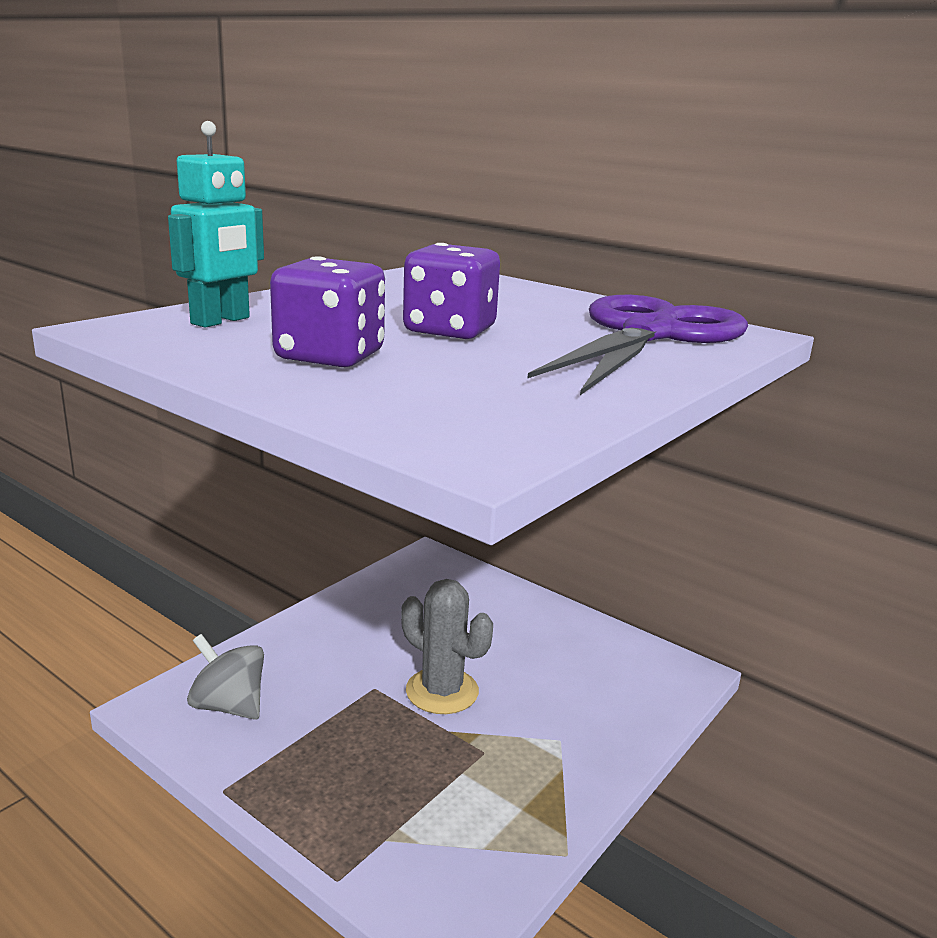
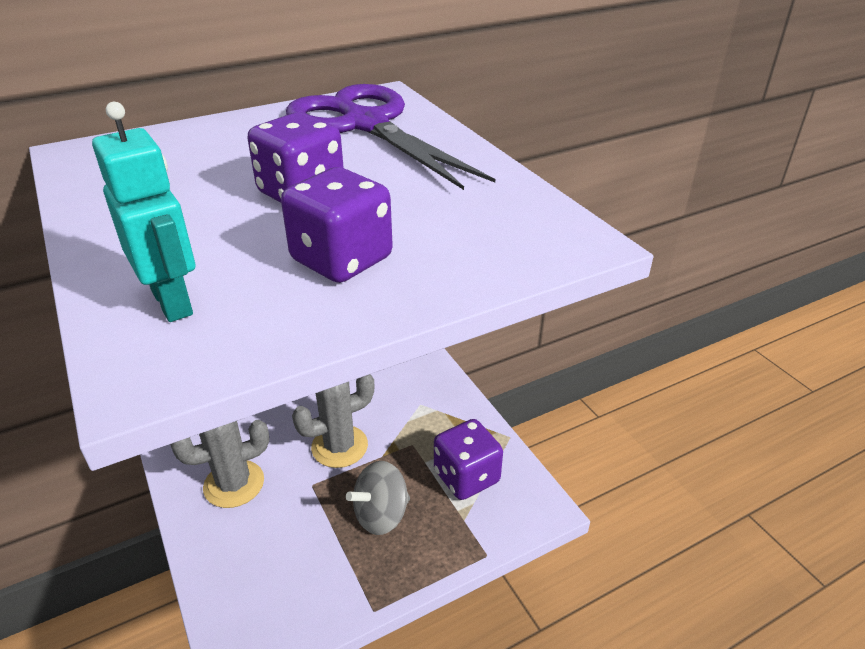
camera: 65 degrees left, 15 degrees up
grey spinning top [187,634,264,720] -> grey spinning top moved to [346,461,410,535]
none -> grey cactus [171,420,269,508]
none -> purple dice [434,419,503,500]

